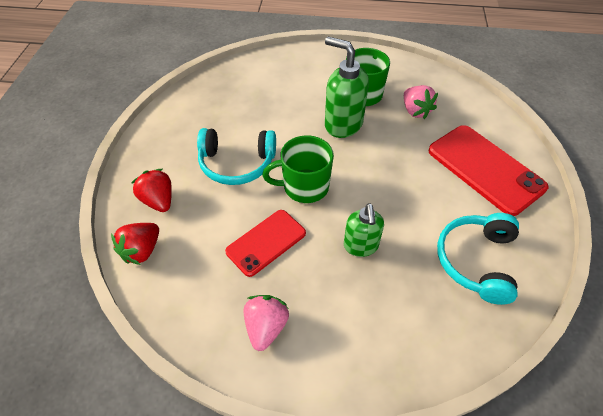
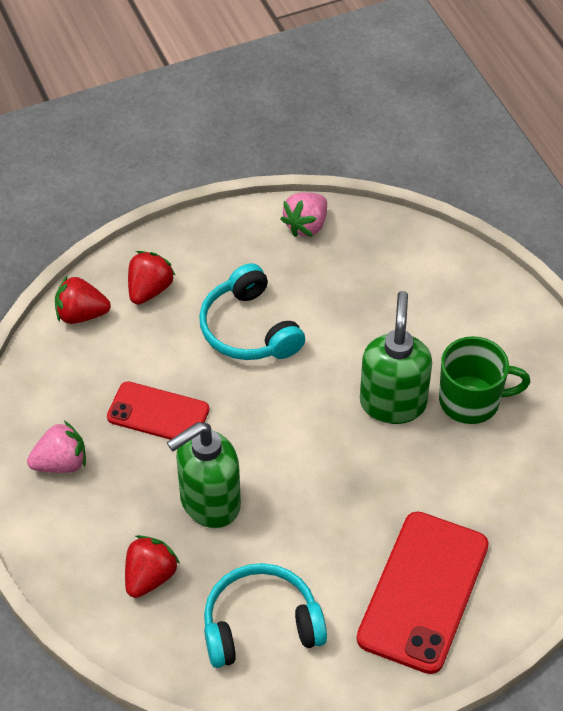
camera: 60 degrees right, 0 degrees up
green mug [262,136,334,203] -> none
green soap dispenser [344,203,384,257] -> green soap dispenser [167,422,241,528], size x1.55
pink strawberry [404,85,438,119] -> pink strawberry moved to [280,193,327,237]
none -> red strawberry [125,535,180,598]

